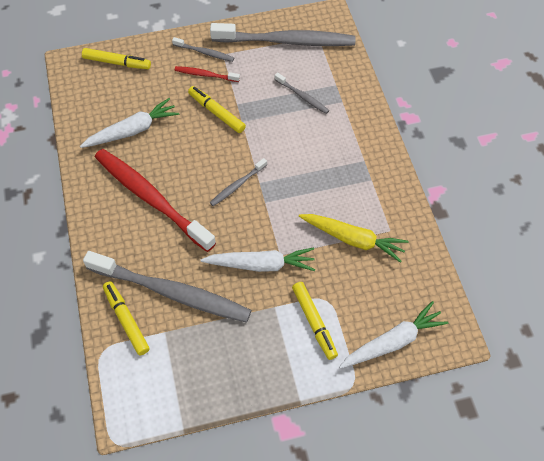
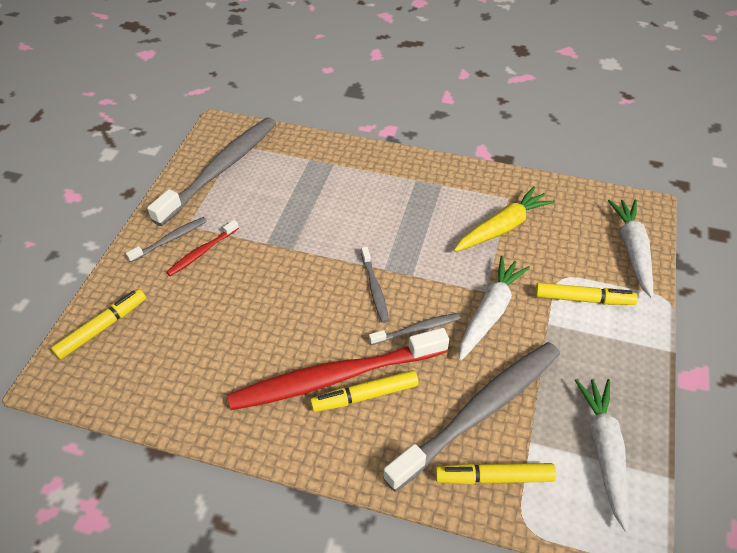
camera: 60 degrees left, 10 degrees down
white carrot [80,98,179,148] -> white carrot moved to [575,379,629,532]
yellow marker [188,86,246,133] -> yellow marker moved to [310,370,419,412]
grey toothbrush [274,72,329,114] -> grey toothbrush moved to [369,313,460,345]

